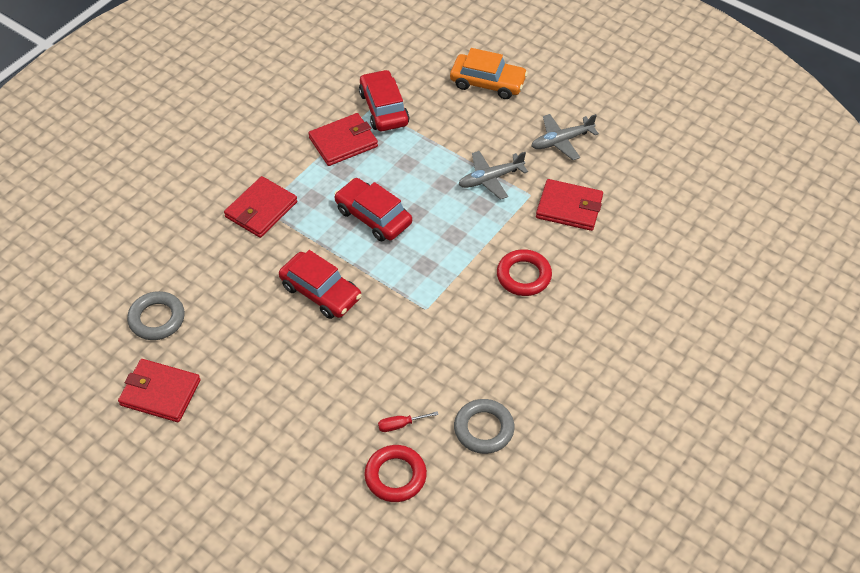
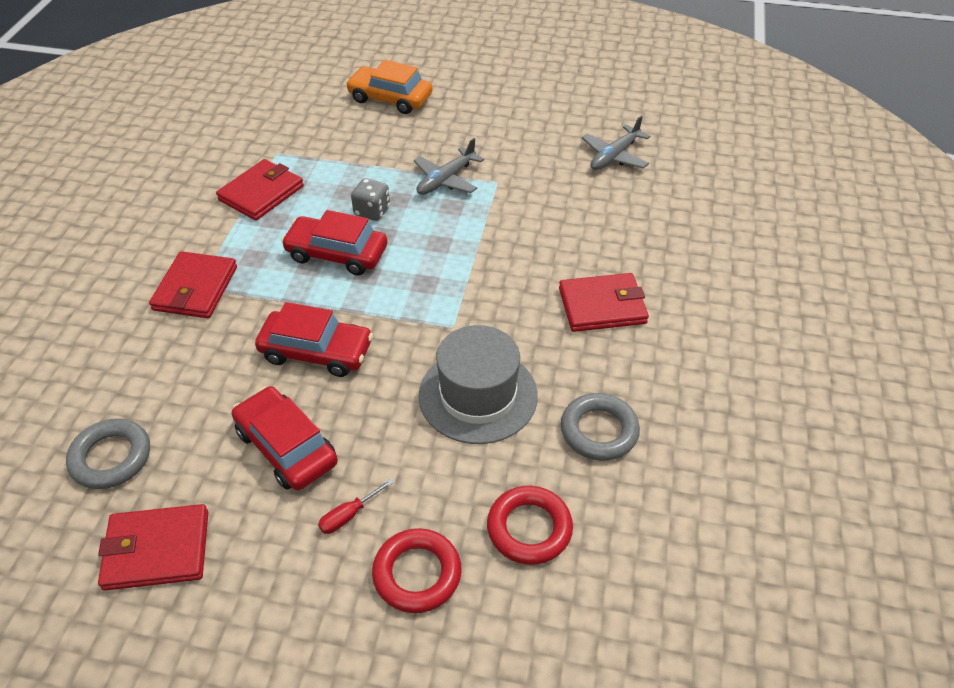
camera: 25 degrees left, 5 degrees down
red car [359,70,409,131] -> red car moved to [232,386,338,490]
red screwdriver [378,411,439,432] -> red screwdriver moved to [318,479,393,534]
orange car [450,48,528,99] -> orange car turned 150 degrees counterclockwise [346,60,432,114]
red ring [497,249,552,296] -> red ring moved to [372,528,462,613]
grey plane [532,114,599,160] -> grey plane moved to [582,116,650,170]
red wallet [536,179,603,231] -> red wallet moved to [559,273,649,332]
none -> grey dice [351,178,390,221]
none -> grey hat [419,325,538,444]

